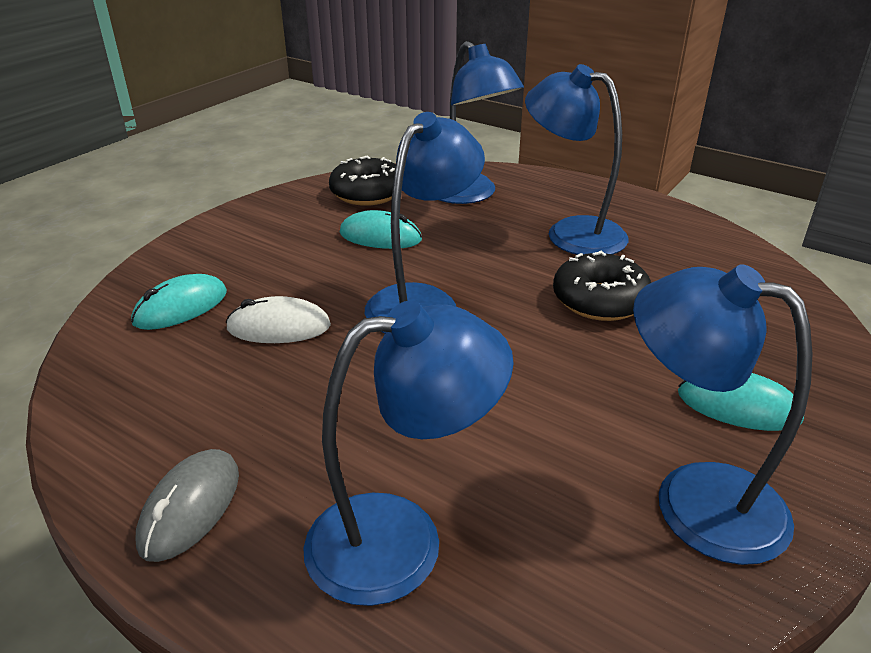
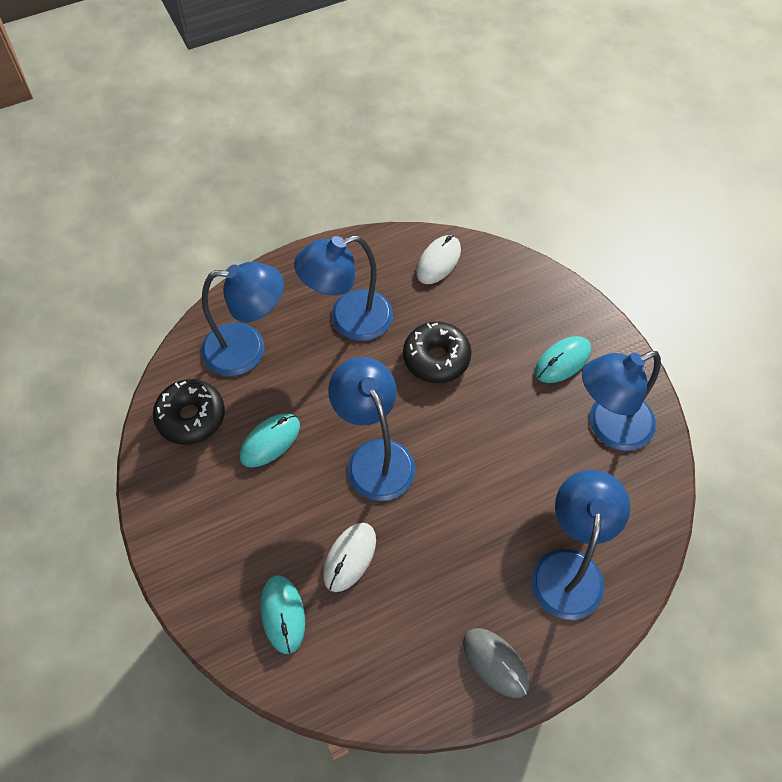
camera: 60 degrees left, 25 degrees up
none -> white mouse [416,235,461,284]

